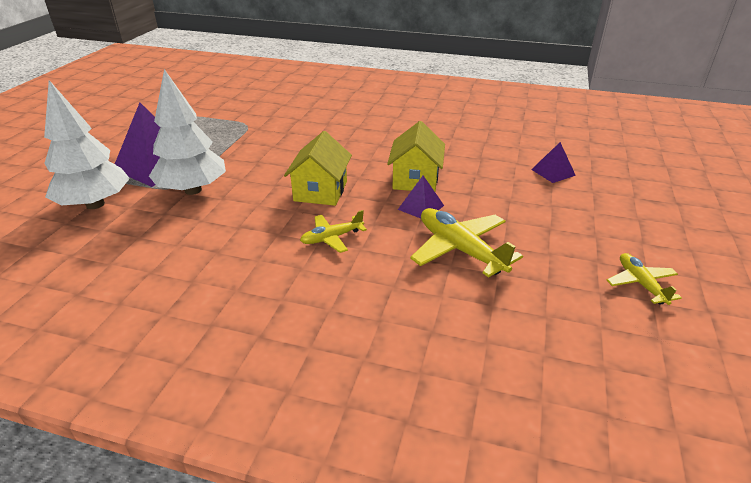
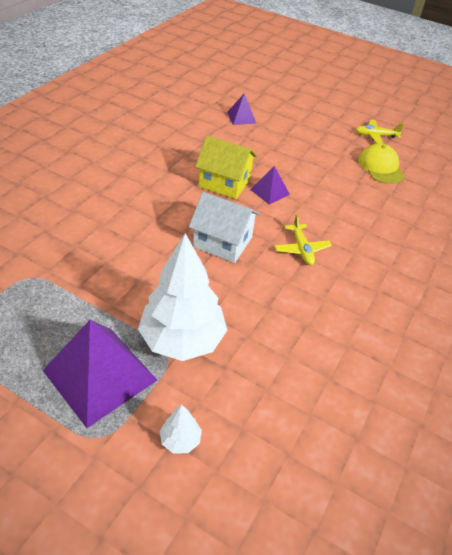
camera: 80 degrees left, 10 degrees up
white tree [44,80,130,209] -> white tree [160,404,202,454], size x0.42
yellow house [284,131,352,206] -> white house [189,192,260,263]
yellow plane [410,208,523,278] -> none
none -> yellow cap [358,143,405,184]

